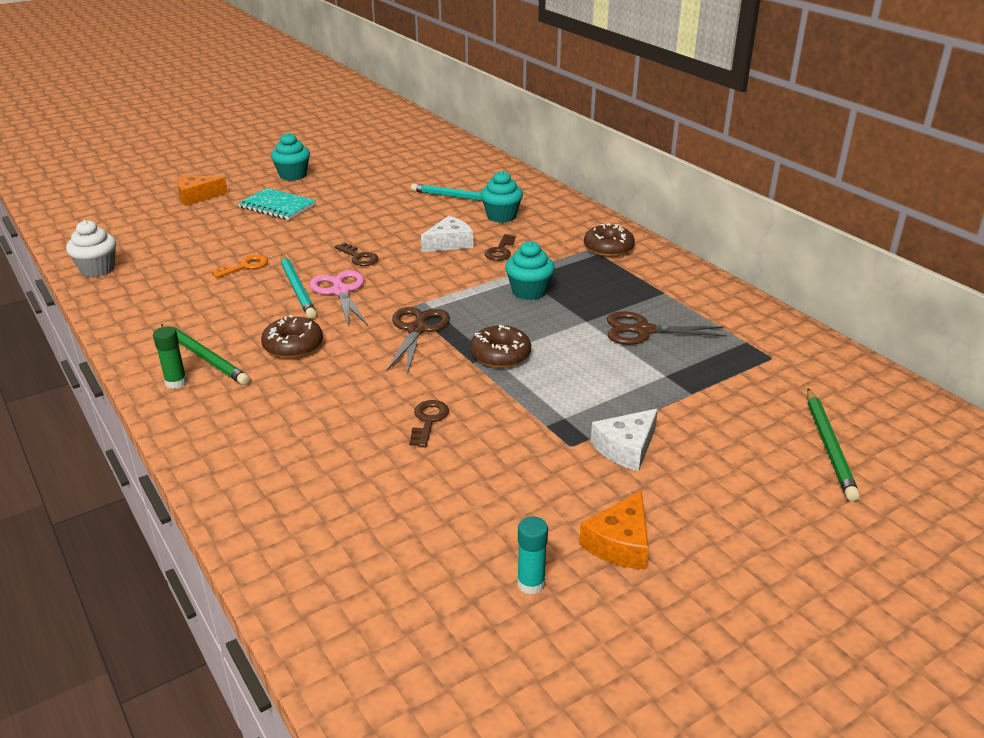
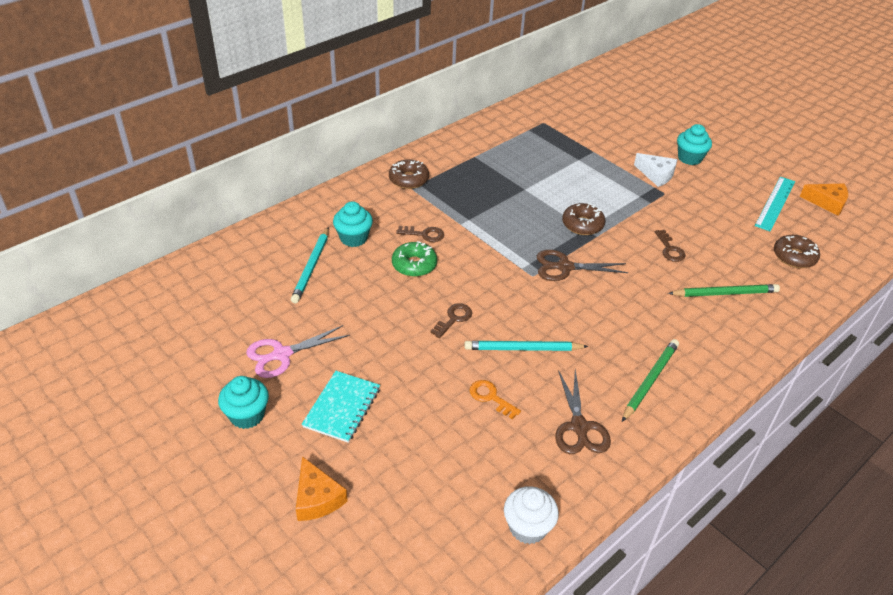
camera: 100 degrees left, 10 degrees up
green glue stick [153,326,187,389] -> none
brown donut [261,315,323,358] -> brown donut moved to [774,235,820,268]
turquoise pencil [281,255,317,319] -> turquoise pencil turned 150 degrees counterclockwise [465,341,589,351]
pink scissors [310,271,368,327] -> pink scissors moved to [246,325,350,378]
brown key [409,400,449,447] -> brown key turned 105 degrees counterclockwise [655,230,686,262]
white cheese [421,216,473,252] -> green donut [392,241,437,277]
turquoise cupcake [505,241,555,300] -> turquoise cupcake moved to [677,124,712,165]
turquoise glue stick [517,516,548,594] -> turquoise ruler [755,177,795,232]
orange cheese [579,490,649,570] -> orange cheese moved to [800,184,848,216]
brown scissors [607,311,727,345] -> brown scissors moved to [555,369,611,454]
green pencil [807,388,860,501] -> green pencil moved to [668,284,780,297]

